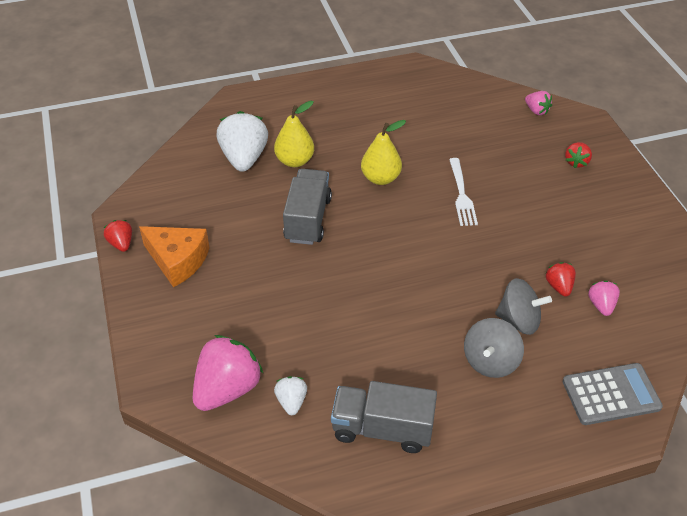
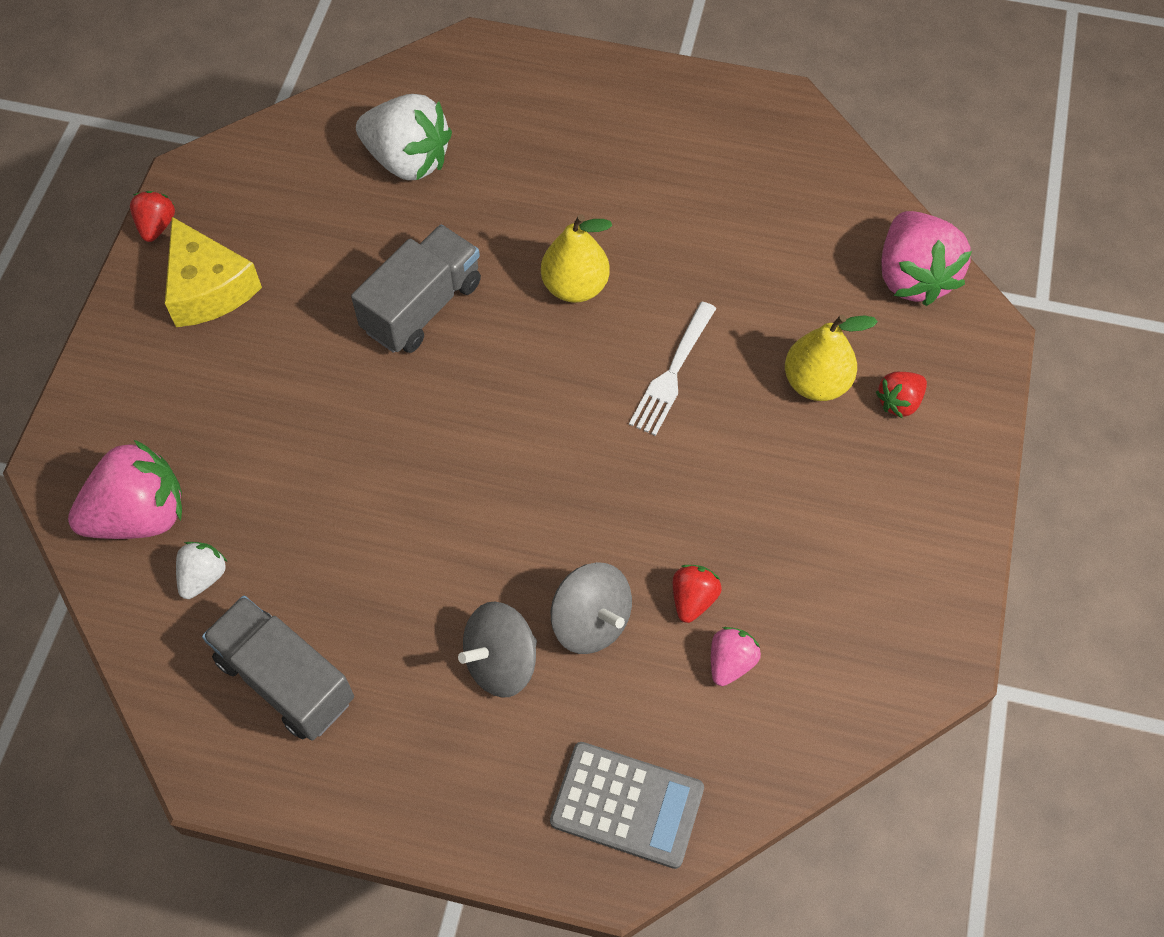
camera: 30 degrees right, 15 degrees up
orange cheese [139,226,210,287] -> yellow cheese [165,217,262,327]
white strawberry [217,111,268,172] -> white strawberry turned 90 degrees clockwise [356,94,452,180]
yellow pear [274,101,314,167] -> yellow pear moved to [785,314,878,401]
pink strawberry [525,91,552,115] -> pink strawberry [881,211,972,306], size x1.98

